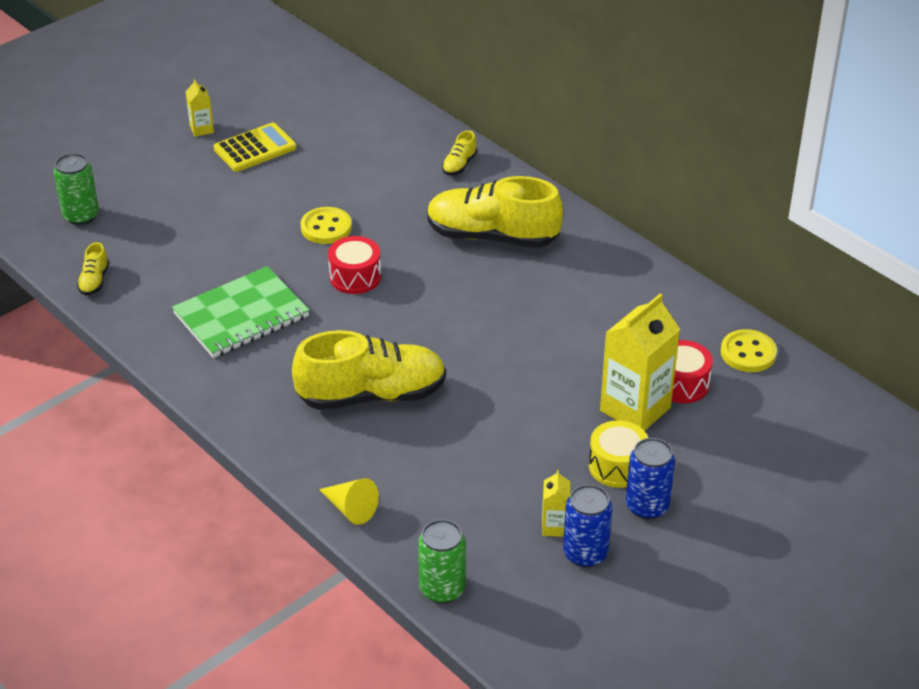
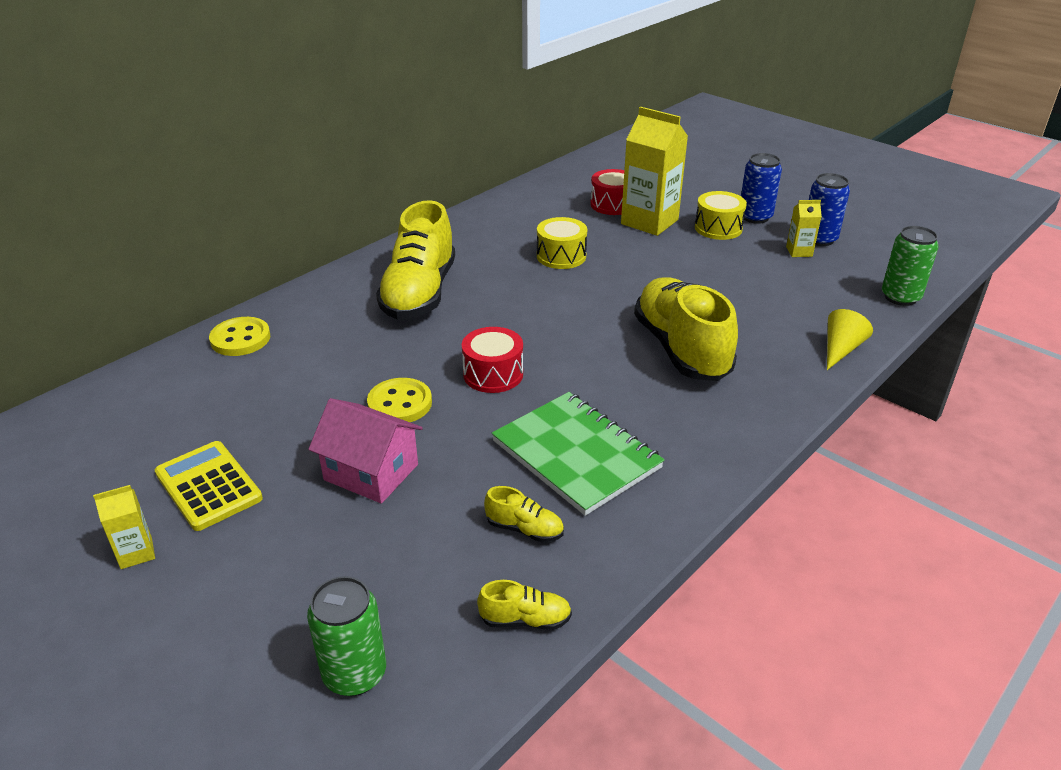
camera: 95 degrees left, 5 degrees down
yellow shoe [442,131,477,175] -> yellow shoe moved to [484,486,564,542]
yellow button [721,329,777,372] -> yellow button moved to [209,317,270,356]
none -> pink house [308,398,423,503]
none -> yellow drum [537,217,587,269]

